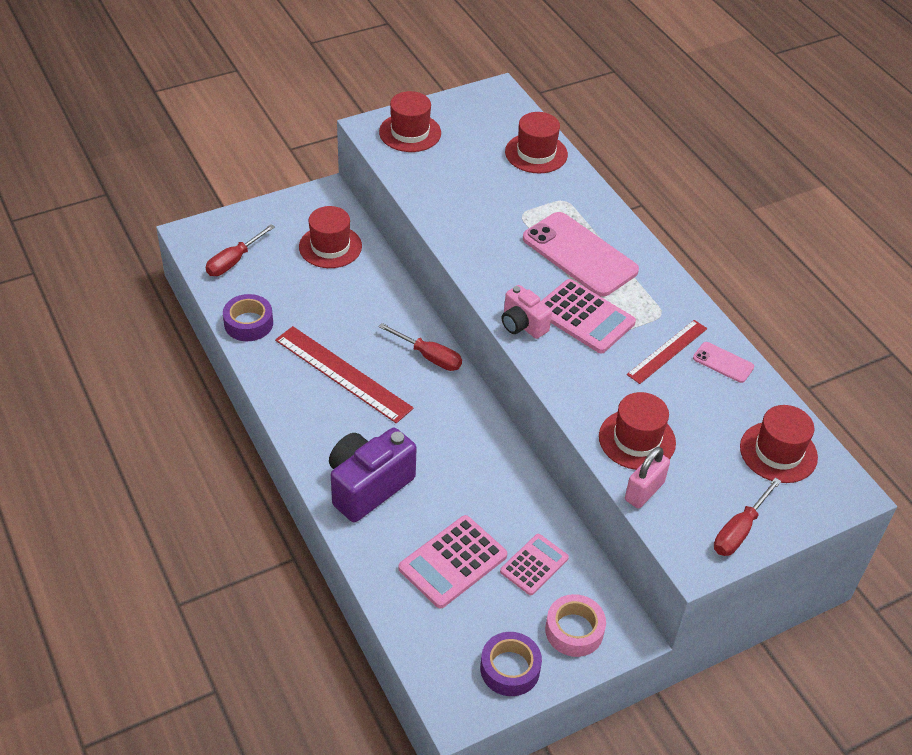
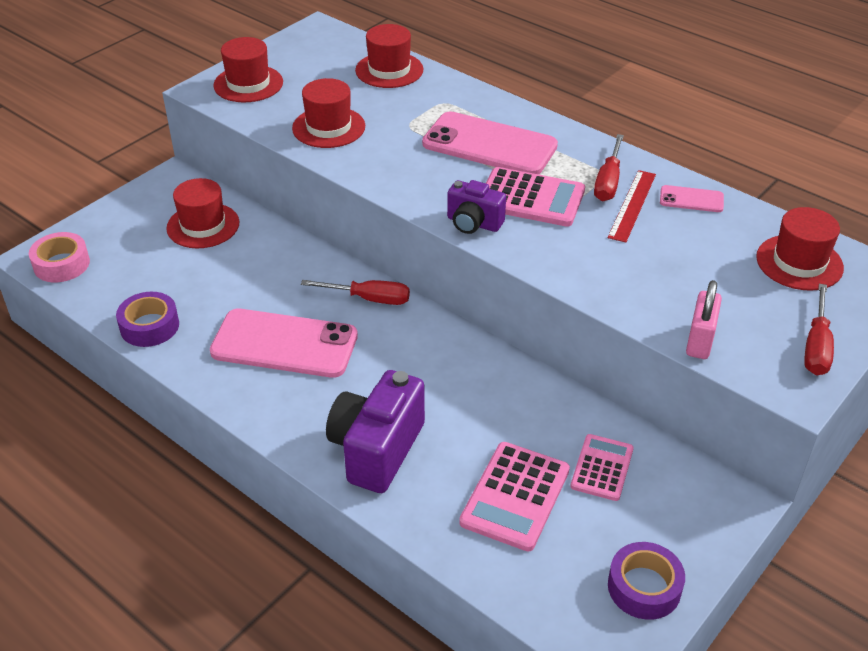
camera: 20 degrees left, 5 degrees down
red screwdriver [206,224,275,276] -> red screwdriver moved to [594,134,624,201]
red ruler [275,326,414,423] -> pink phone [210,308,358,378]
pink camera [501,285,552,339] -> purple camera [447,180,506,234]
pink tape [545,594,606,657] -> pink tape moved to [29,232,90,282]
red hat [599,392,676,470] -> red hat moved to [292,78,365,148]

